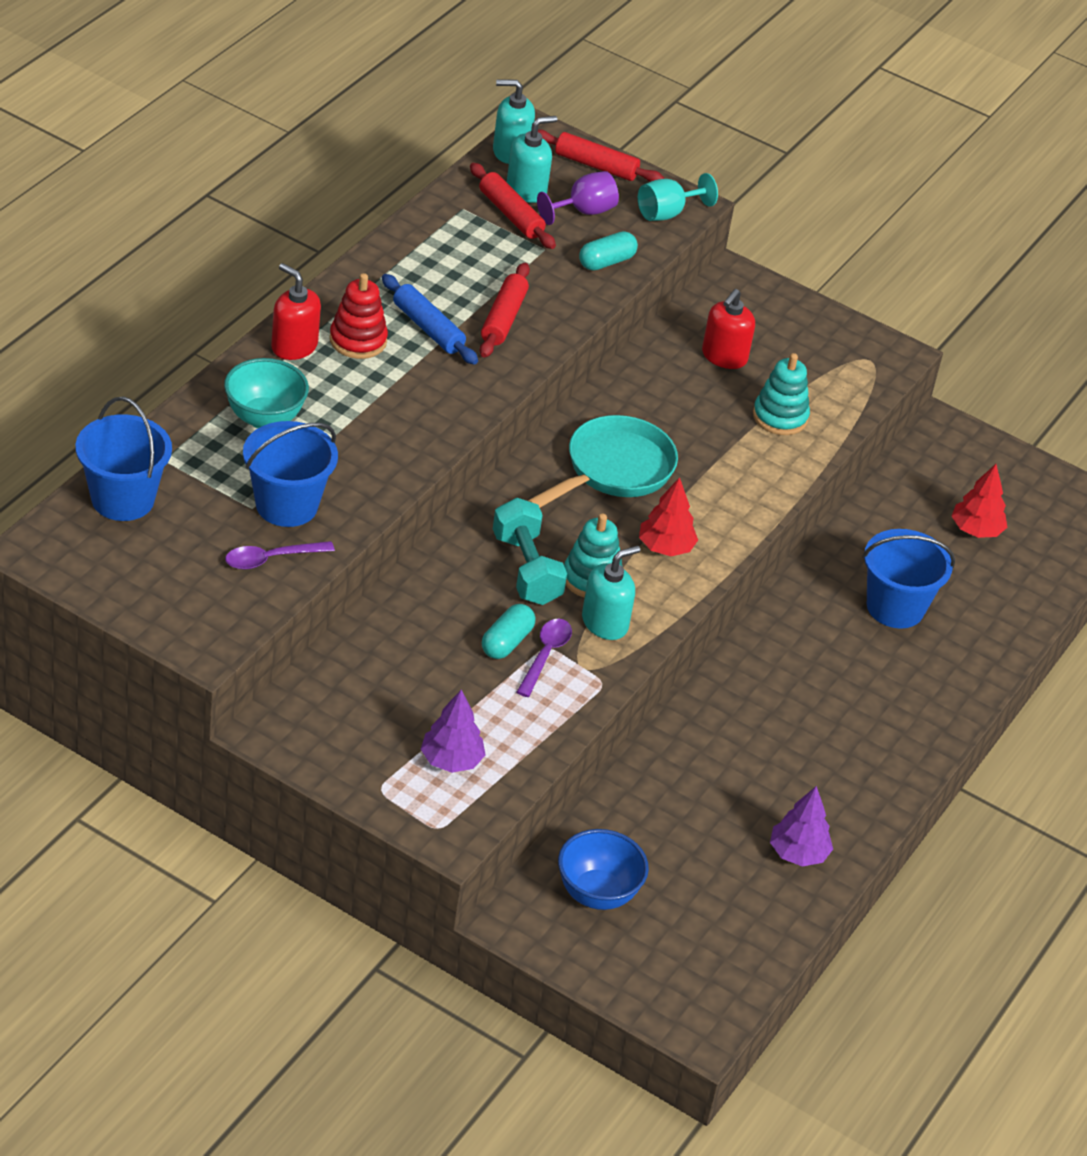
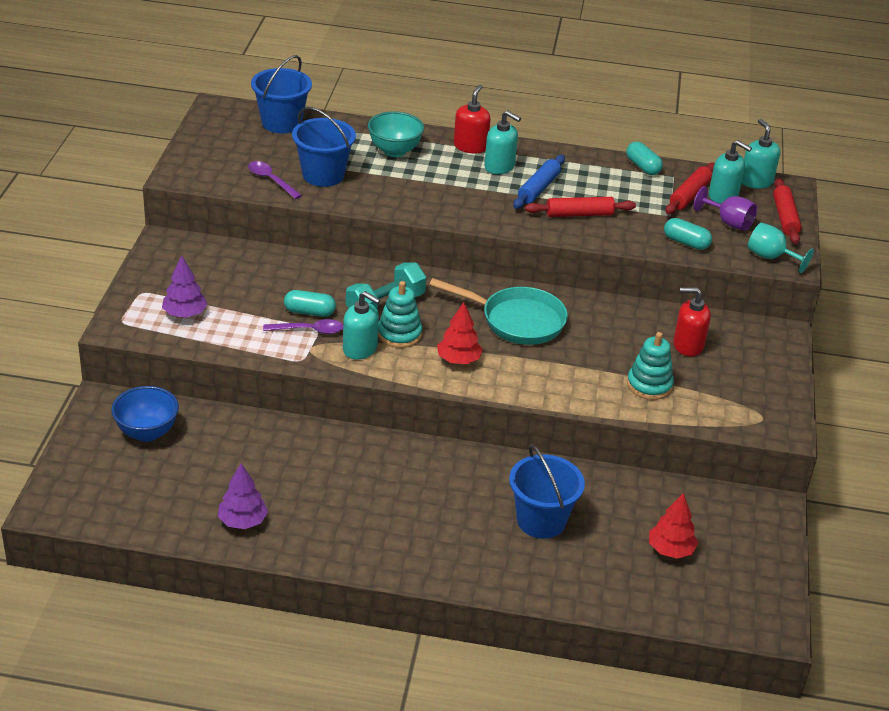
camera: 70 degrees right, 5 degrees down
red stacking toy [330,273,388,359] -> turquoise soap dispenser [484,110,521,174]
none -> turquoise capsule [626,142,663,175]

